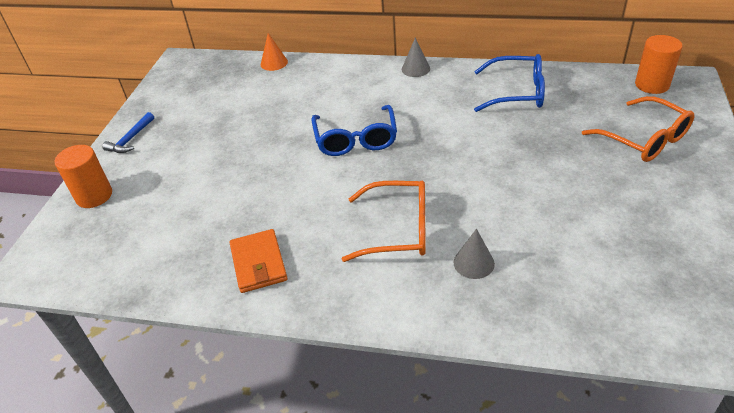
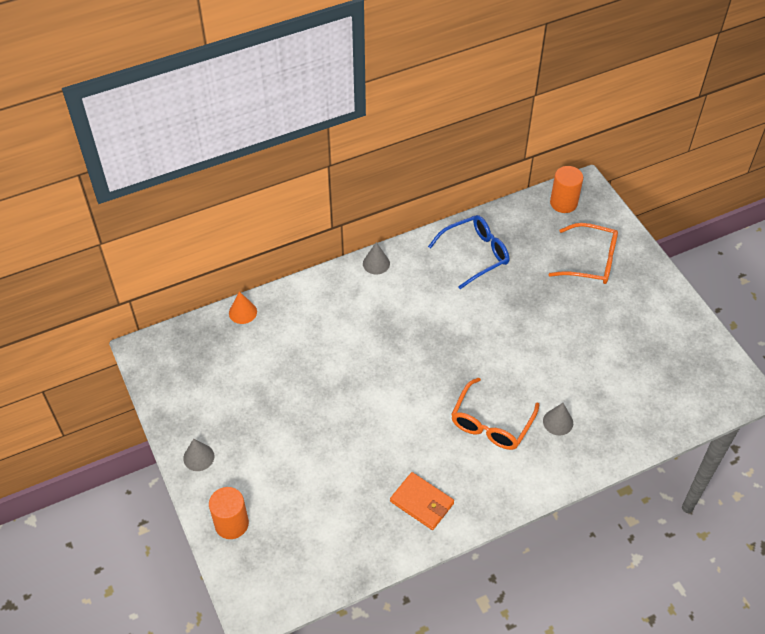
camera: 40 degrees left, 10 degrees up
blue hammer [102,112,154,153] -> grey cone [183,438,214,471]
blue glasses [311,105,397,156] -> none
orange glasses [342,181,426,262] -> orange glasses turned 150 degrees clockwise [451,377,539,450]

